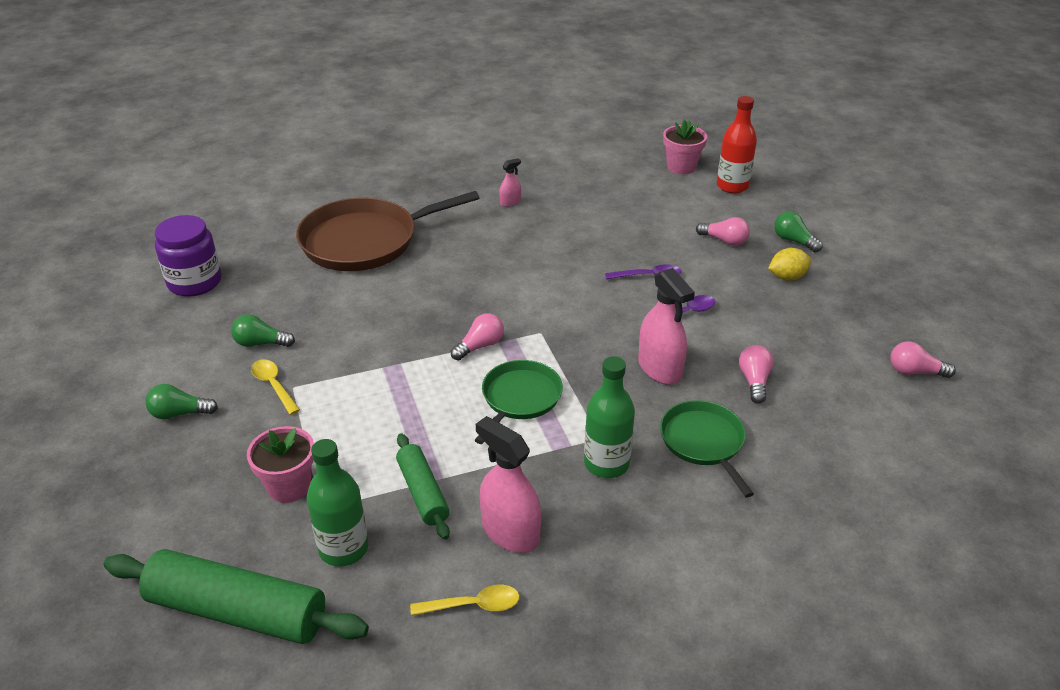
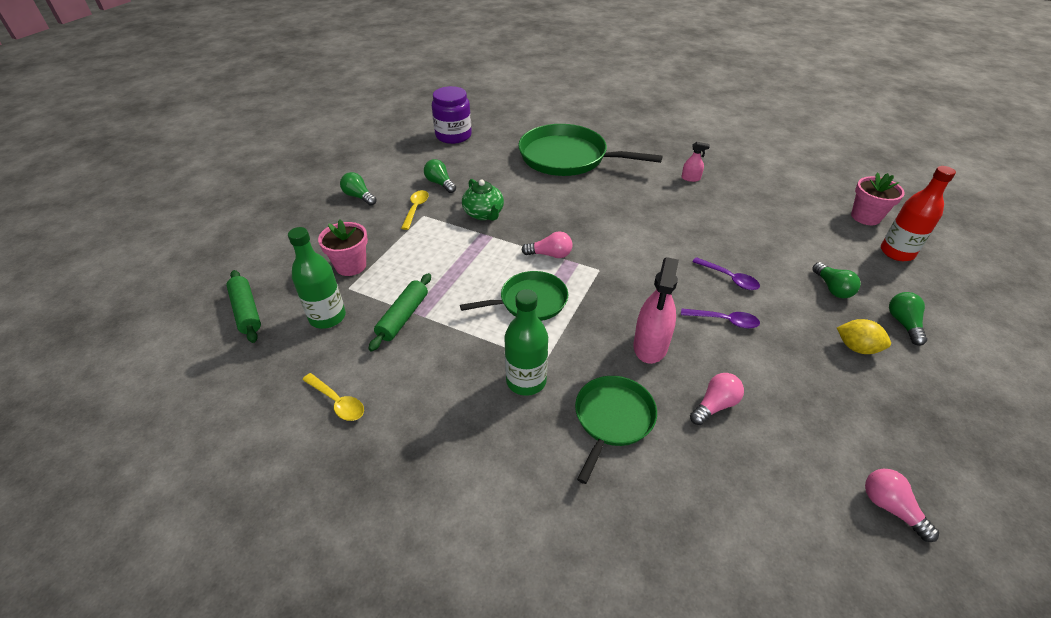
camera: 45 degrees right, 5 degrees up
green rolling pin [104,549,369,644] -> green rolling pin [227,270,261,343], size x0.57
brown pan [296,191,479,271] -> green pan [518,124,663,176]
pink spray bottle [476,416,541,553] -> none
pink light bulb [696,217,750,246] -> green light bulb [812,262,861,298]
none -> green teapot [462,179,504,221]

